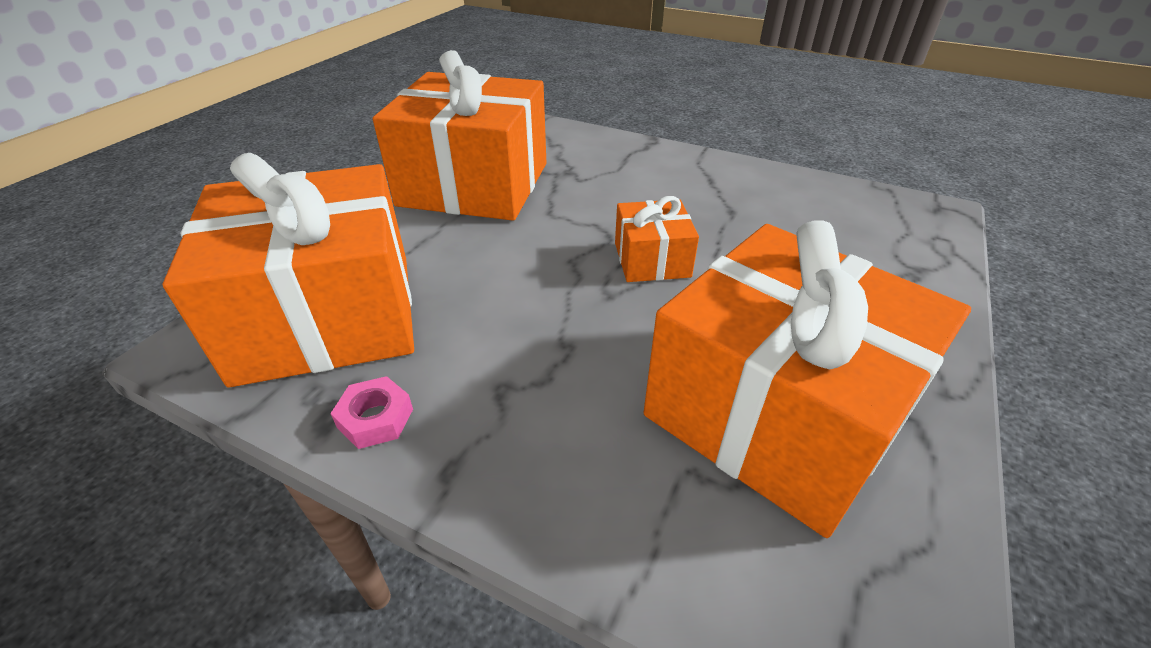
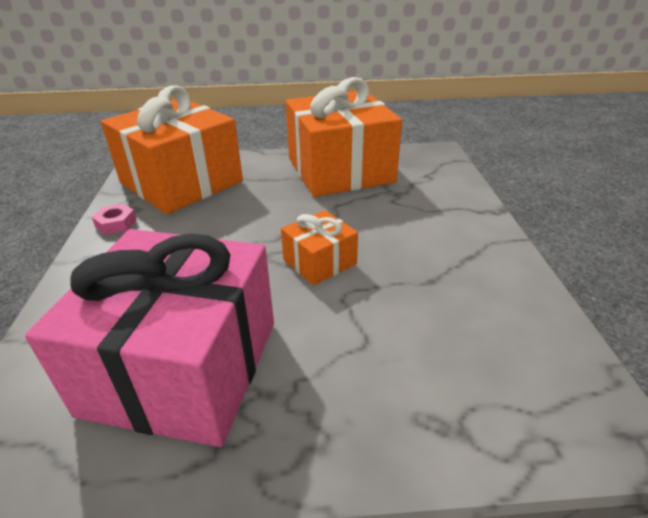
camera: 60 degrees right, 5 degrees down
orange gift [644,220,971,538] -> pink gift [25,229,274,447]

